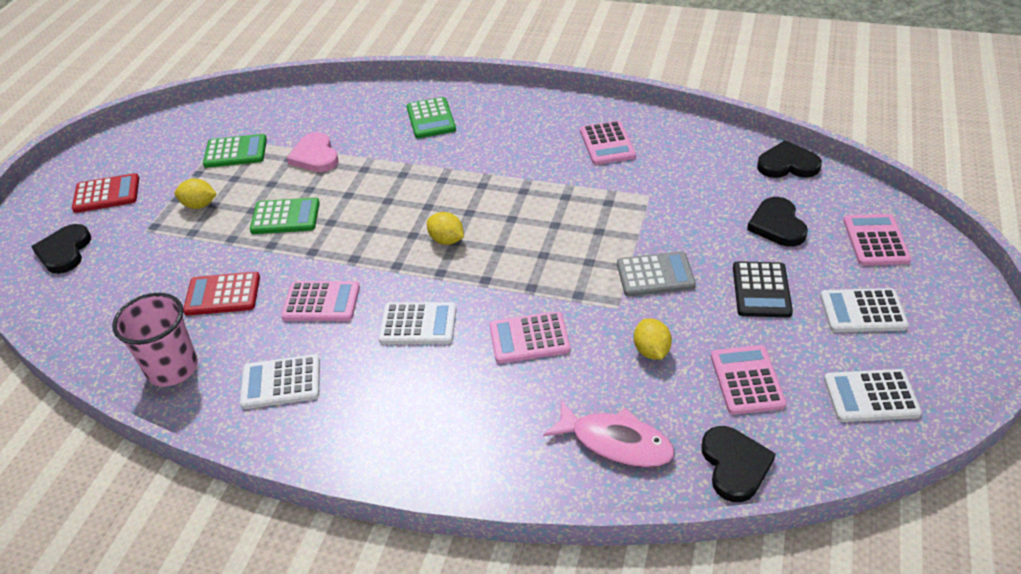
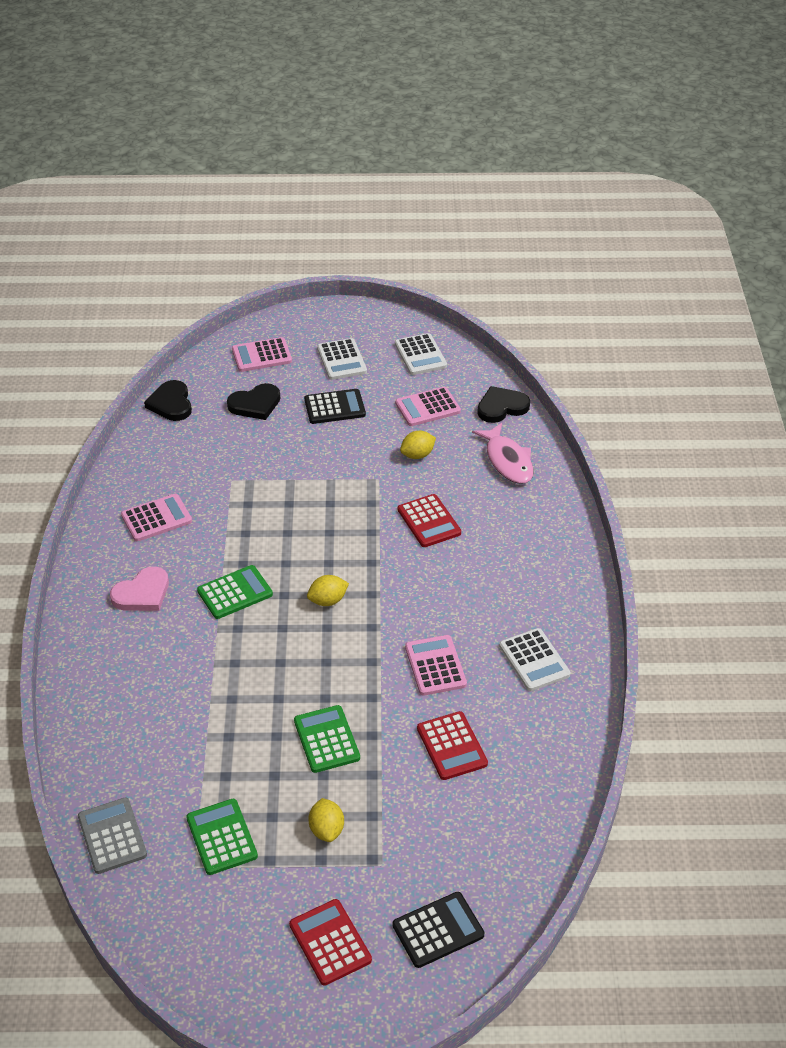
camera: 110 degrees left, 0 degrees up
black heart [32,224,91,274] -> black calculator [393,892,485,968]
pink cup [112,293,198,387] -> none
pink heart [287,132,338,172] -> pink heart moved to [110,566,169,611]
white calculator [379,302,457,344] -> none
green calculator [407,97,456,139] -> green calculator moved to [197,565,273,619]
yellow lemon [427,212,464,245] -> yellow lemon turned 45 degrees clockwise [307,575,349,606]
pink calculator [489,311,571,363] -> red calculator [398,494,461,547]
pink fish [543,400,674,467] -> pink fish turned 150 degrees clockwise [472,423,534,484]
grey calculator [617,251,696,296] -> grey calculator moved to [78,798,147,874]

